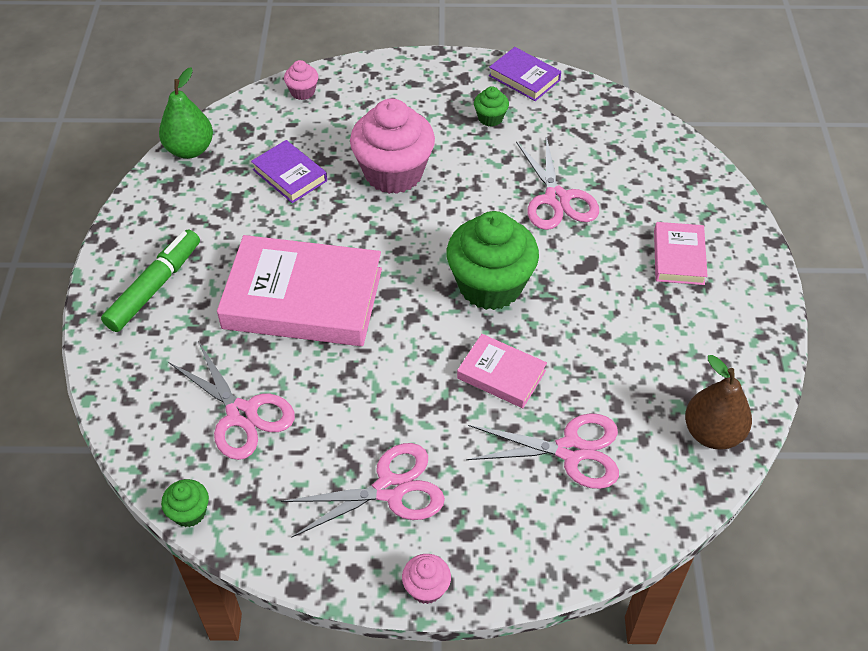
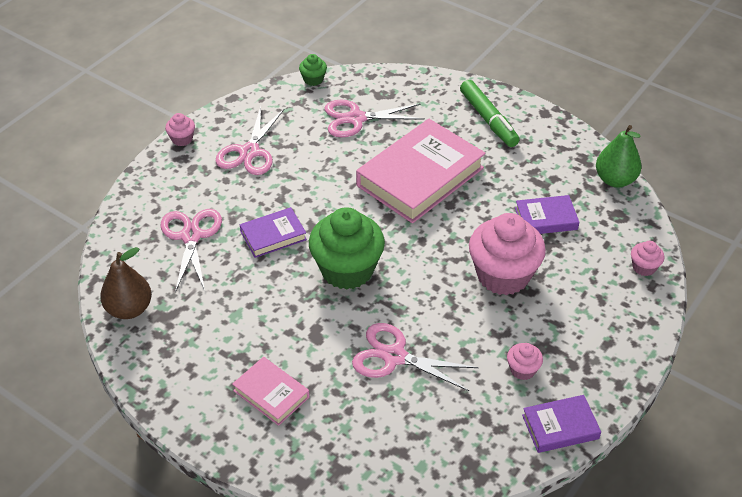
camera: 125 degrees right, 5 degrees down
pink book [457,334,547,408] -> purple book [240,207,307,258]
pink scissors [466,413,619,489] -> pink scissors turned 135 degrees clockwise [161,209,222,293]
green cupcake [474,86,509,127] -> pink cupcake [507,343,543,380]

